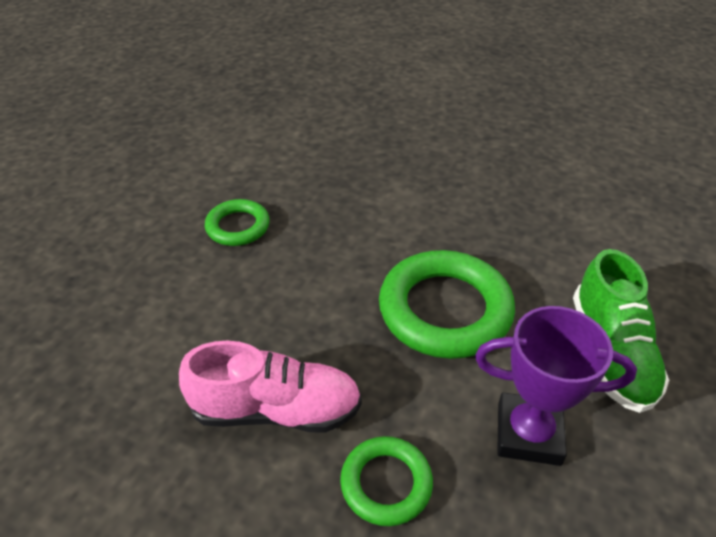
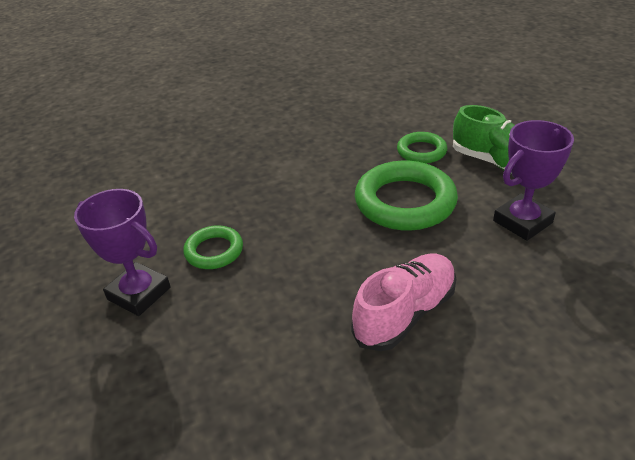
camera: 45 degrees left, 5 degrees down
green ring [340,436,433,526] -> green ring moved to [397,132,447,164]
none -> purple trophy [74,189,171,316]

